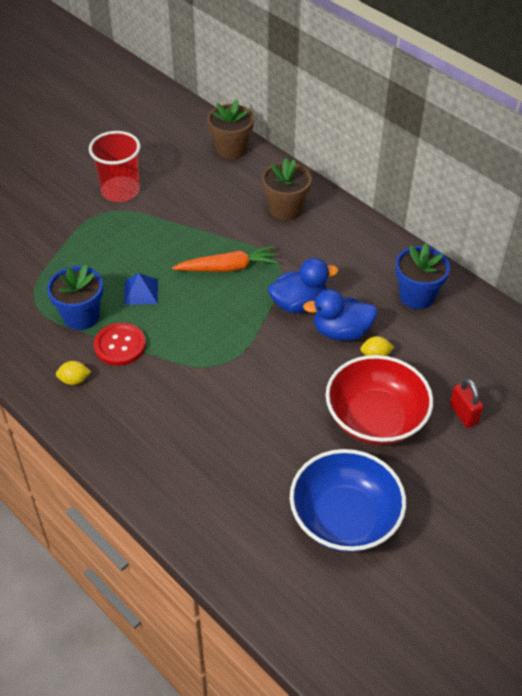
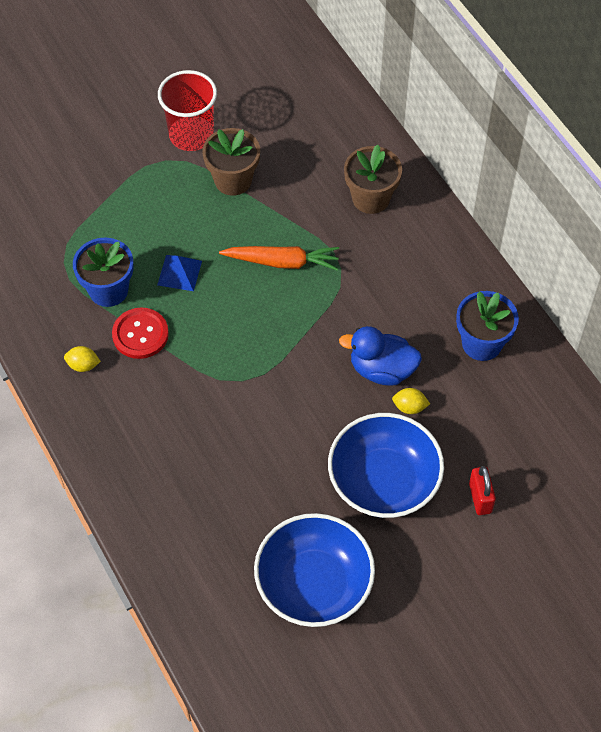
camera: 15 degrees right, 10 degrees up
brown flower pot [207,100,254,159] -> brown flower pot moved to [203,128,260,196]
blue duck [268,258,338,313] -> none
red bowl [326,355,433,445] -> blue bowl [328,413,444,518]

